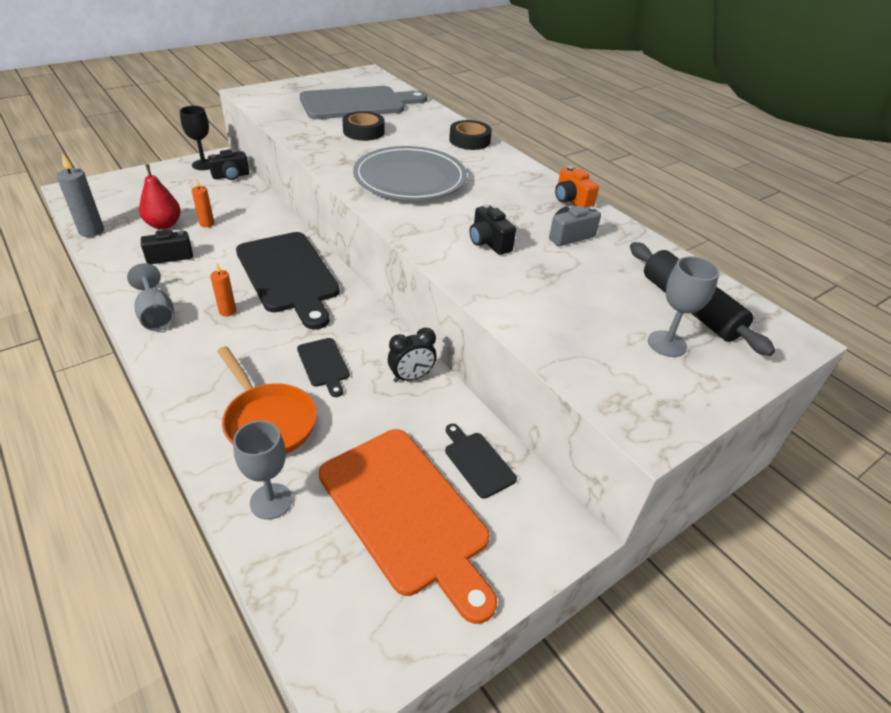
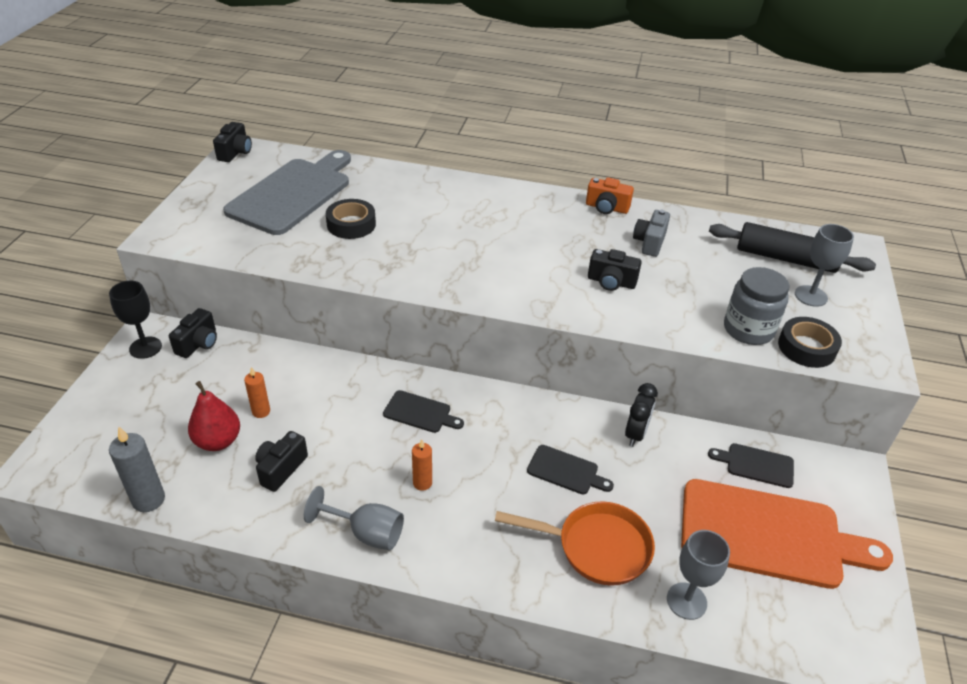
camera: 40 degrees left, 0 degrees up
black cutting board [236,232,340,330] -> black cutting board [383,390,464,433], size x0.45
grey plate [353,146,467,200] -> none
black tape [449,120,492,150] -> black tape moved to [778,317,842,368]
none -> black camera [213,122,252,162]
none -> grey jar [724,267,790,345]

